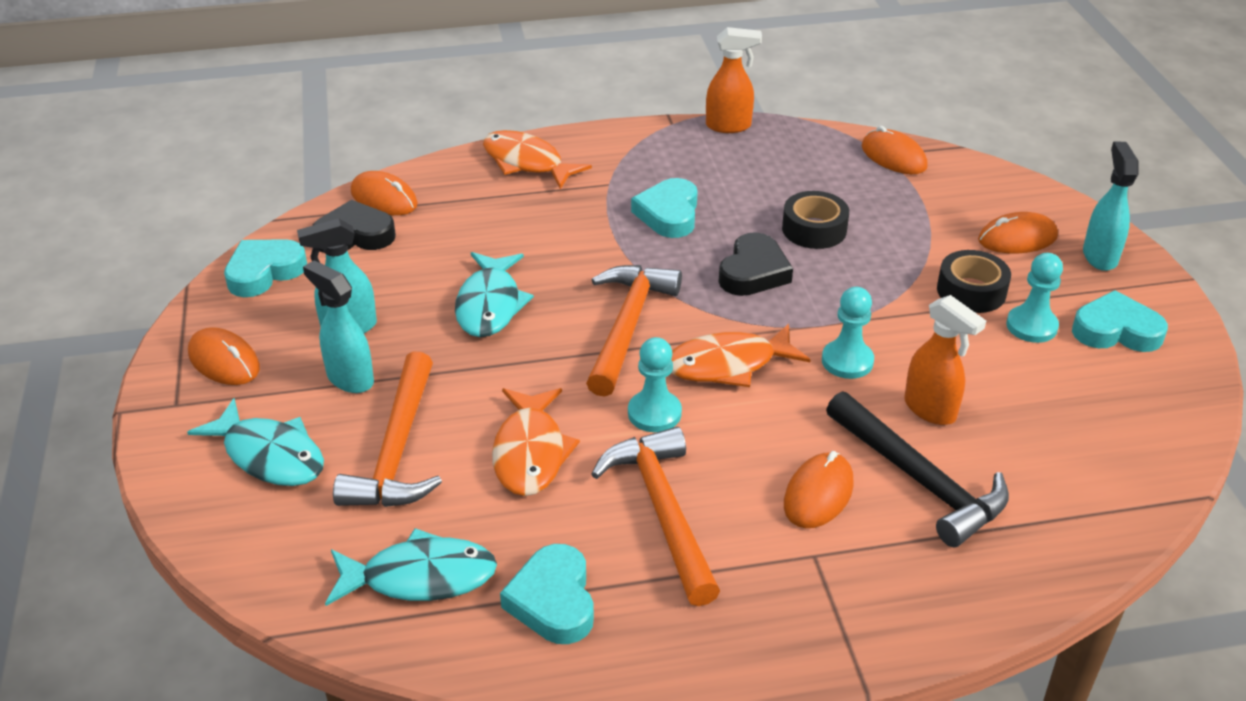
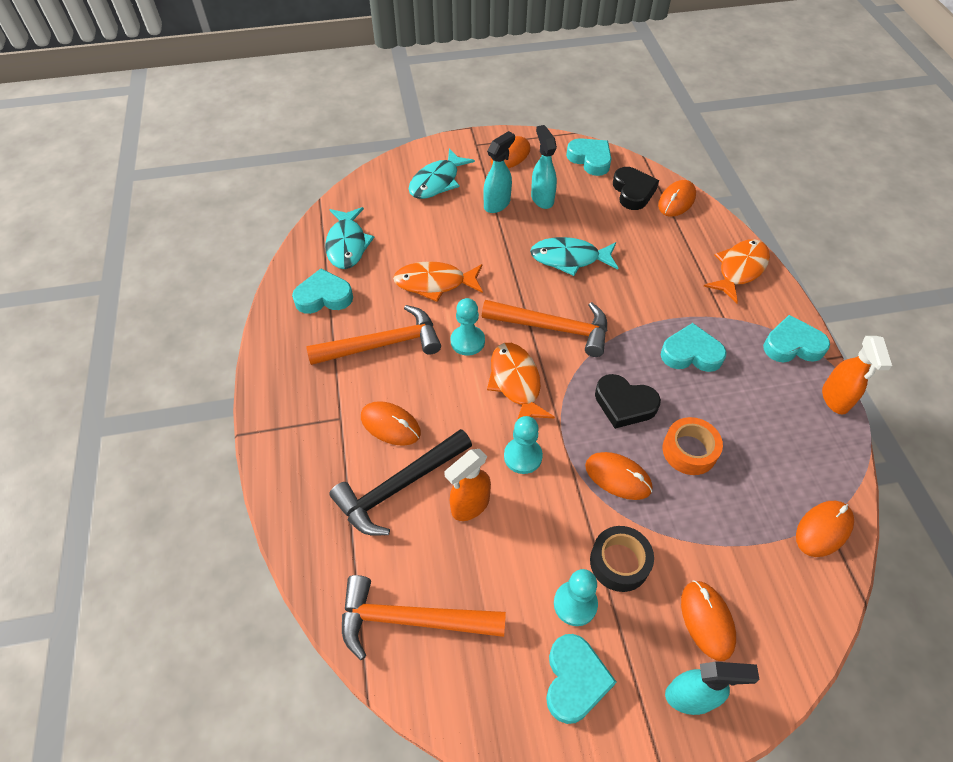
camera: 90 degrees right, 15 degrees up
orange hammer [333,351,442,507] -> orange hammer moved to [342,575,506,660]
black tape [782,191,849,249] -> orange tape [663,417,723,475]
none -> orange mouse [585,452,653,500]
none -> turquoise heart [763,315,830,362]

